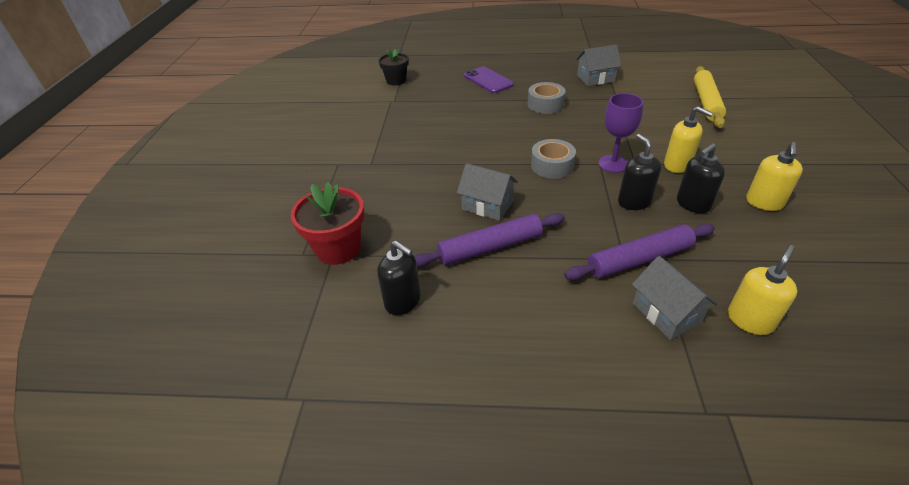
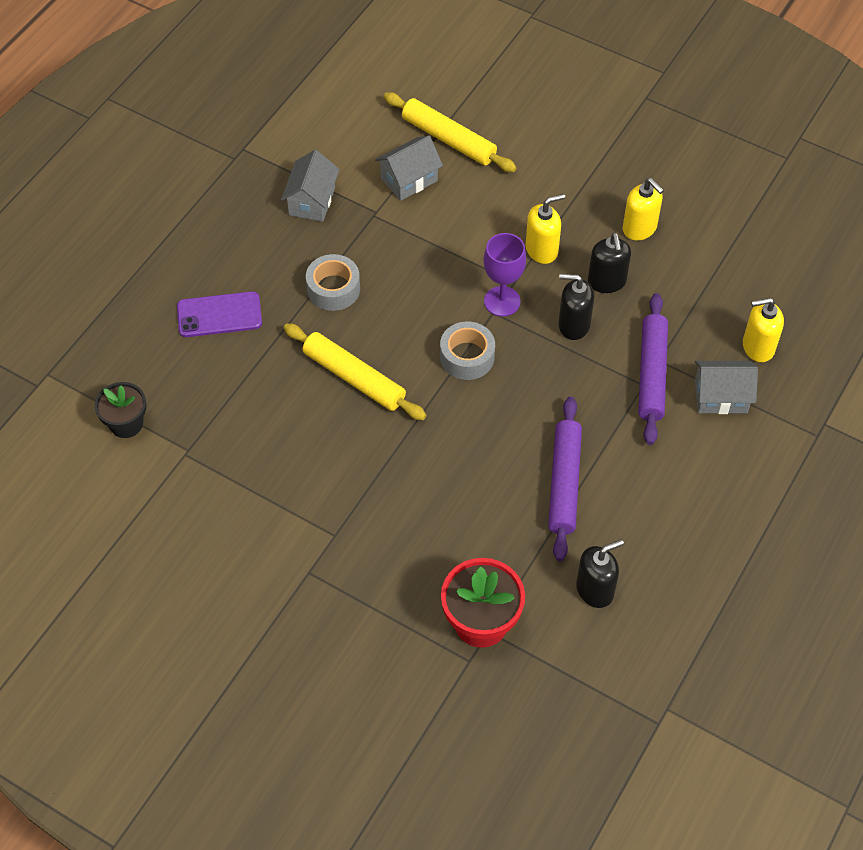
camera: 65 degrees left, 15 degrees up
grey house [457,163,518,221] -> grey house moved to [375,136,443,201]
yellow soap dispenser [728,245,797,335] -> yellow soap dispenser turned 75 degrees counterclockwise [743,298,784,362]
none -> yellow rolling pin [284,323,426,420]

